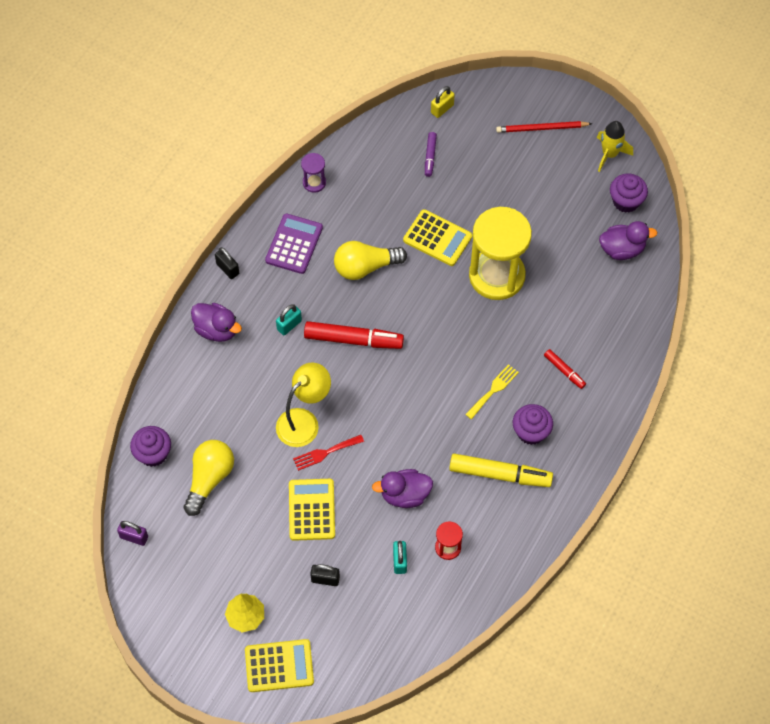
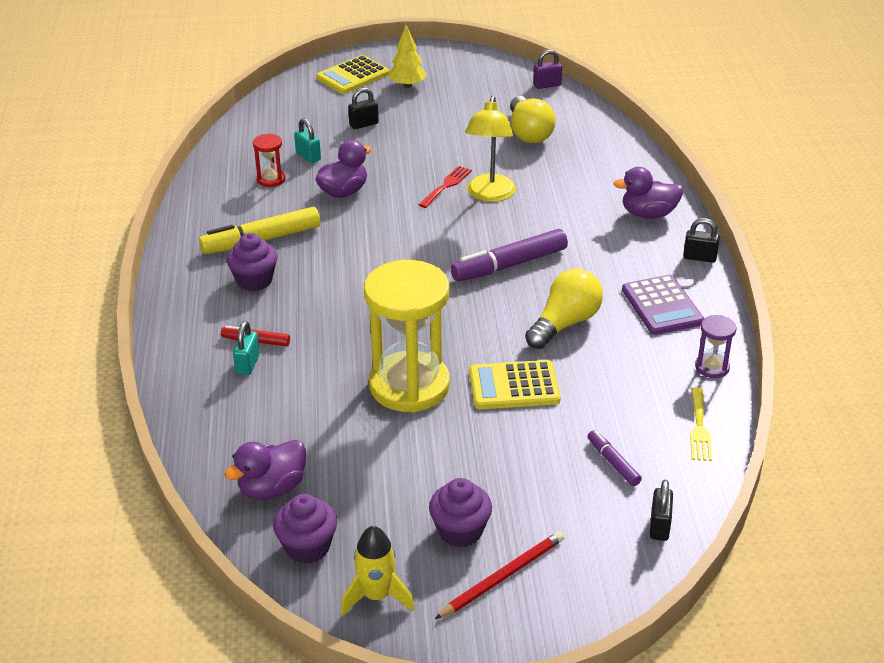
camera: 145 degrees right, 25 degrees down
purple cupcake [130,426,171,467] -> purple cupcake moved to [429,478,492,548]
turquoise padlock [276,304,302,335] -> turquoise padlock moved to [233,321,260,375]
yellow calculator [289,479,335,541] -> none
red marker [304,321,404,349] -> purple marker [451,229,568,282]
yellow padlock [431,86,455,118] -> black padlock [650,480,673,541]
yellow fork [465,364,519,419] -> yellow fork moved to [690,387,712,461]

